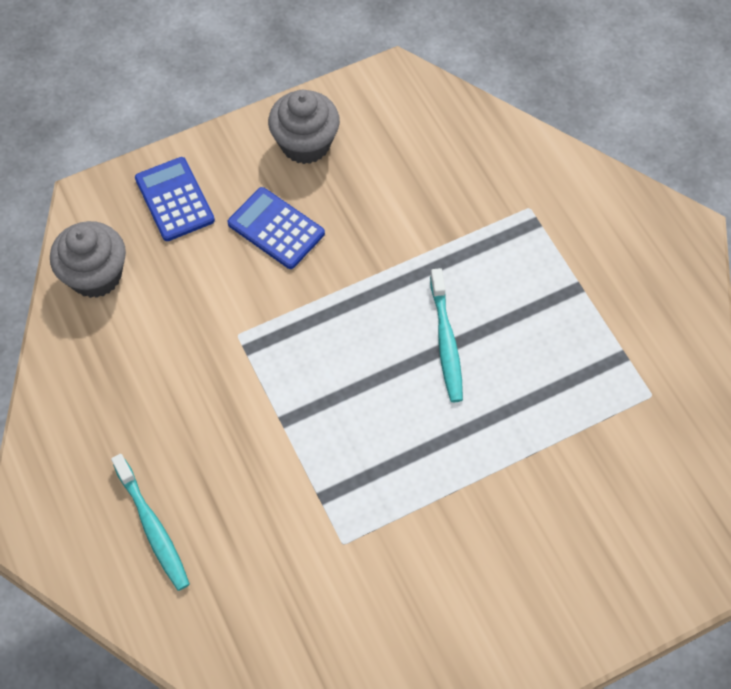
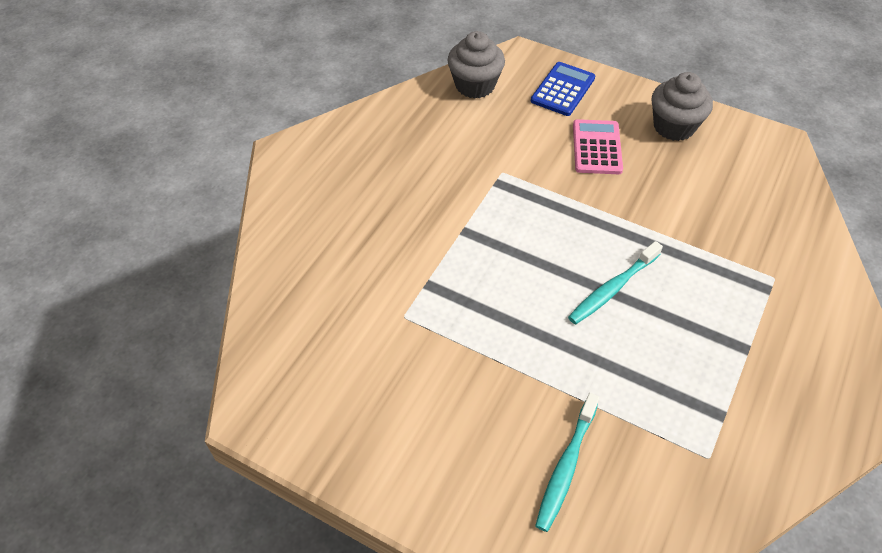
camera: 55 degrees right, 10 degrees down
turquoise toothbrush [111,454,190,591] -> turquoise toothbrush moved to [535,393,600,532]
blue calculator [228,187,325,269] -> pink calculator [573,119,623,174]

